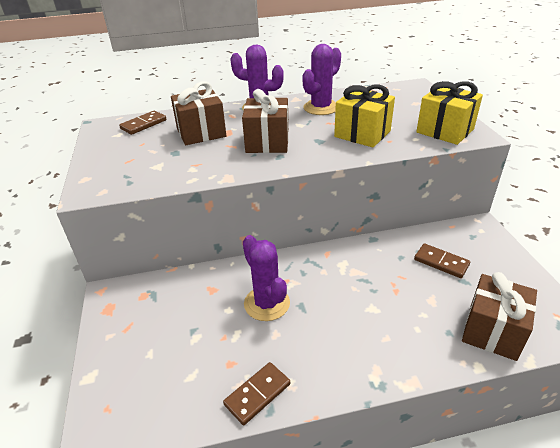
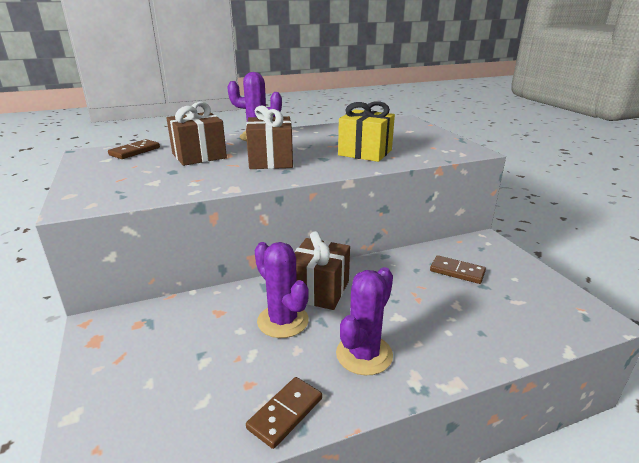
camera: 10 degrees left, 10 degrees down
purple cactus [302,44,341,115] -> purple cactus moved to [336,267,393,375]
yellow gift [416,81,483,145] -> none
brown gift [462,272,537,361] -> brown gift moved to [295,231,350,310]

